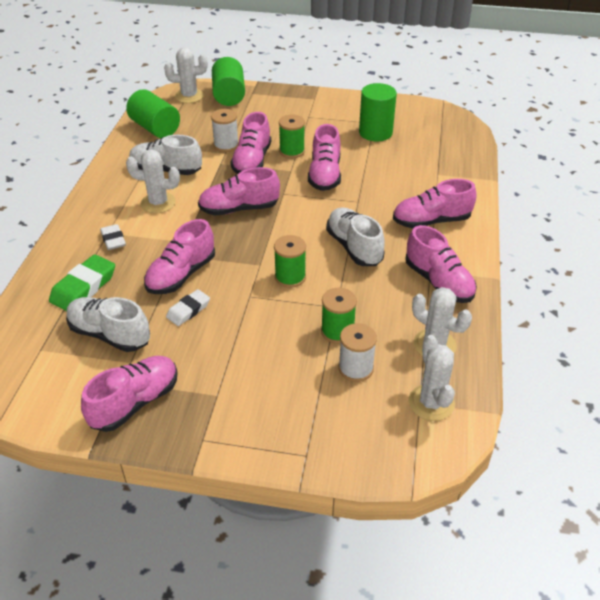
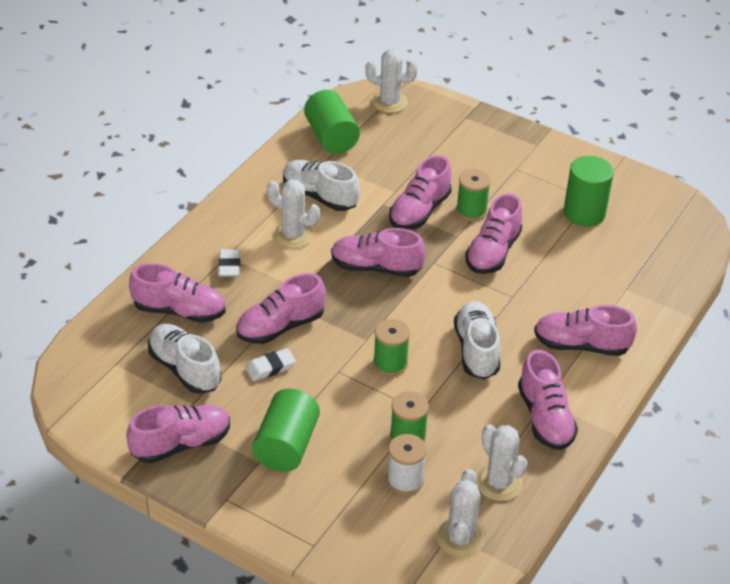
camera: 20 degrees right, 0 degrees up
green eraser [49,254,115,311] -> pink shoe [129,263,226,323]
white spool [211,109,239,152] -> none
green cylinder [212,57,245,106] -> green cylinder moved to [252,389,320,472]

